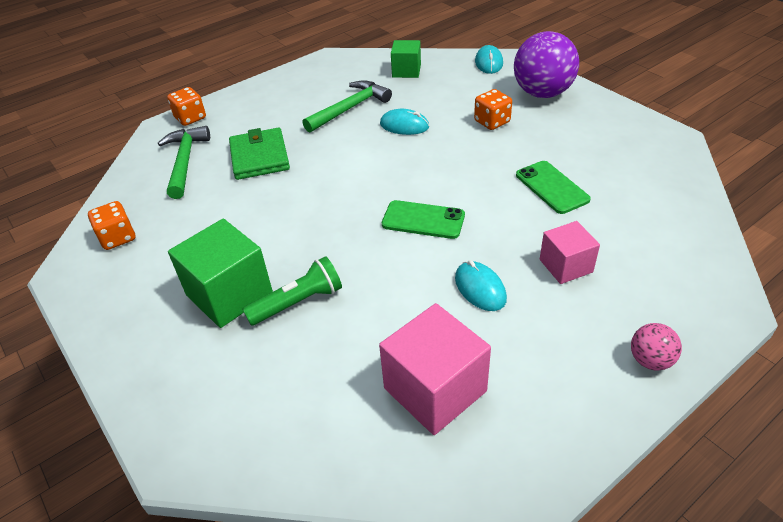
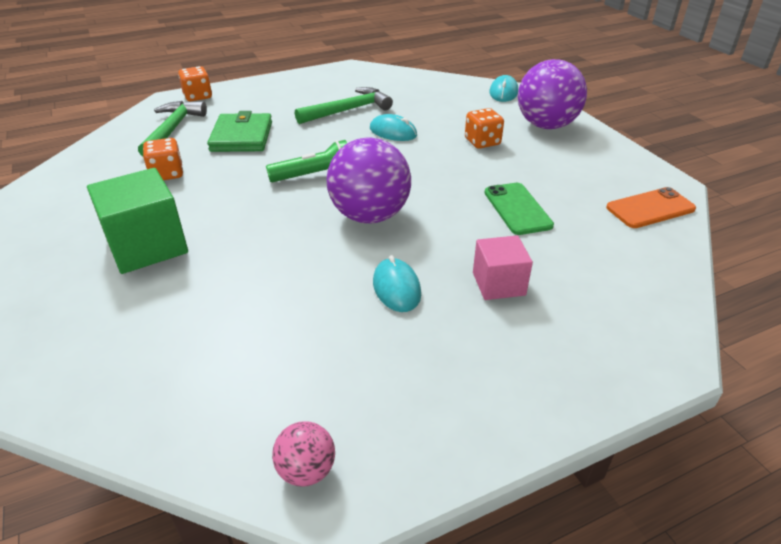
camera: 10 degrees right, 5 degrees down
orange dice [88,201,135,250] -> orange dice moved to [143,138,183,180]
green flashlight [243,256,342,325] -> green flashlight moved to [266,140,347,182]
pink cube [379,303,491,435] -> none
green phone [382,200,465,239] -> purple ball [326,137,411,223]
green cube [391,40,421,78] -> none
pink ball [631,323,682,371] -> pink ball moved to [272,421,335,487]
none -> orange phone [606,187,696,228]

